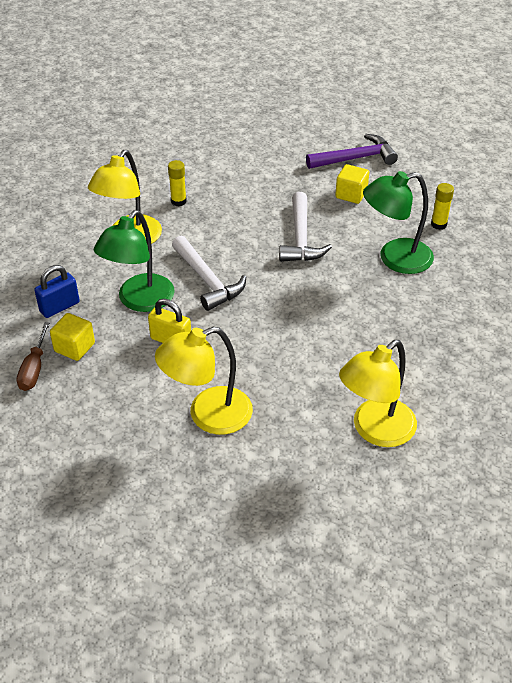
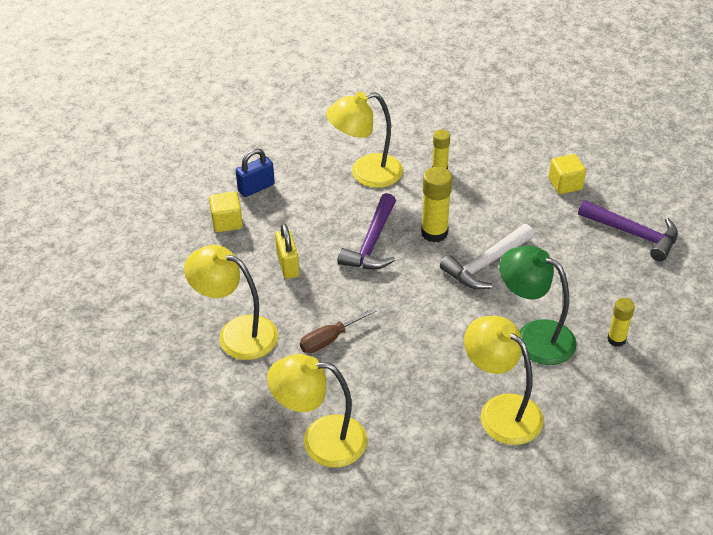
camera: 50 degrees right, 0 degrees up
brown screwdriver [17,322,50,391] -> brown screwdriver moved to [300,308,376,353]
blue padlock [34,265,80,318] -> blue padlock turned 45 degrees counterclockwise [236,148,275,197]
green lamp [94,210,175,312] -> none
white hammer [172,236,246,311] -> purple hammer [337,193,396,269]
yellow cube [335,164,369,204] -> yellow cube moved to [548,154,586,194]
none -> yellow glue stick [421,167,452,243]
none -> yellow lamp [464,316,544,445]

